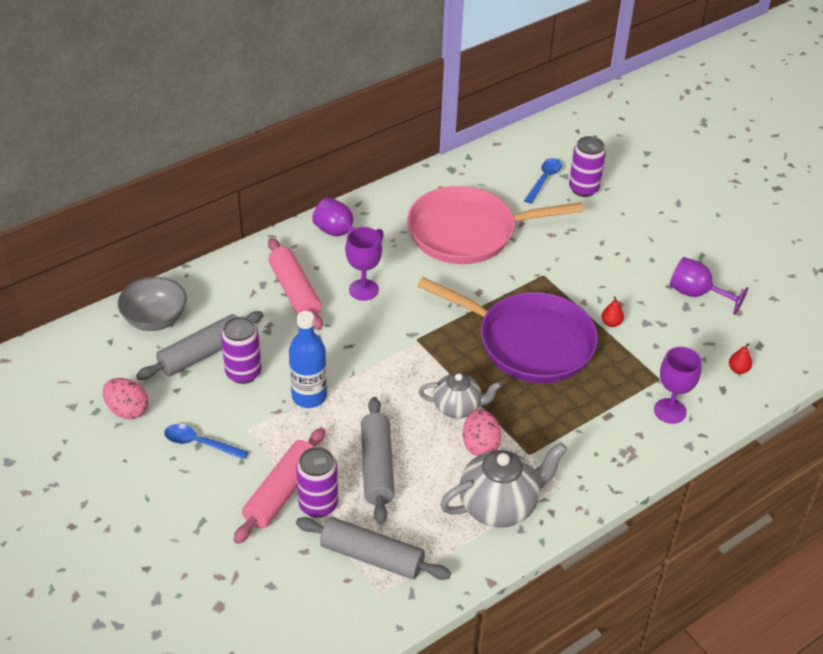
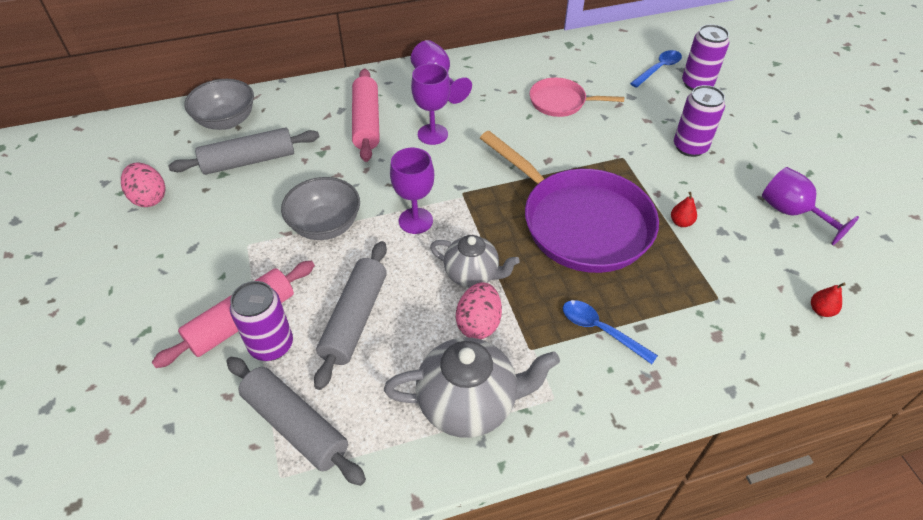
camera: 20 degrees right, 5 degrees up
blue spoon [164,424,248,460] -> blue spoon moved to [563,300,658,364]
purple can [221,317,262,384] -> purple can moved to [674,85,725,157]
blue bottle [289,311,327,408] -> grey bowl [281,177,360,240]
pink pan [407,186,584,264] -> pink pan [530,78,624,117], size x0.51
purple goblet [654,347,702,424] -> purple goblet moved to [390,148,434,234]

